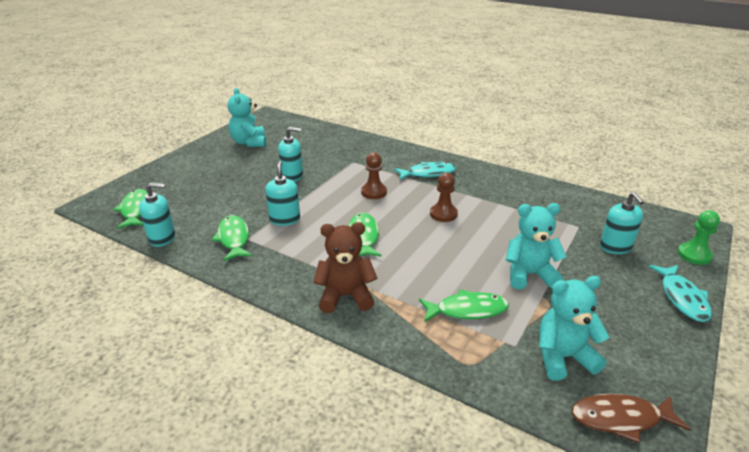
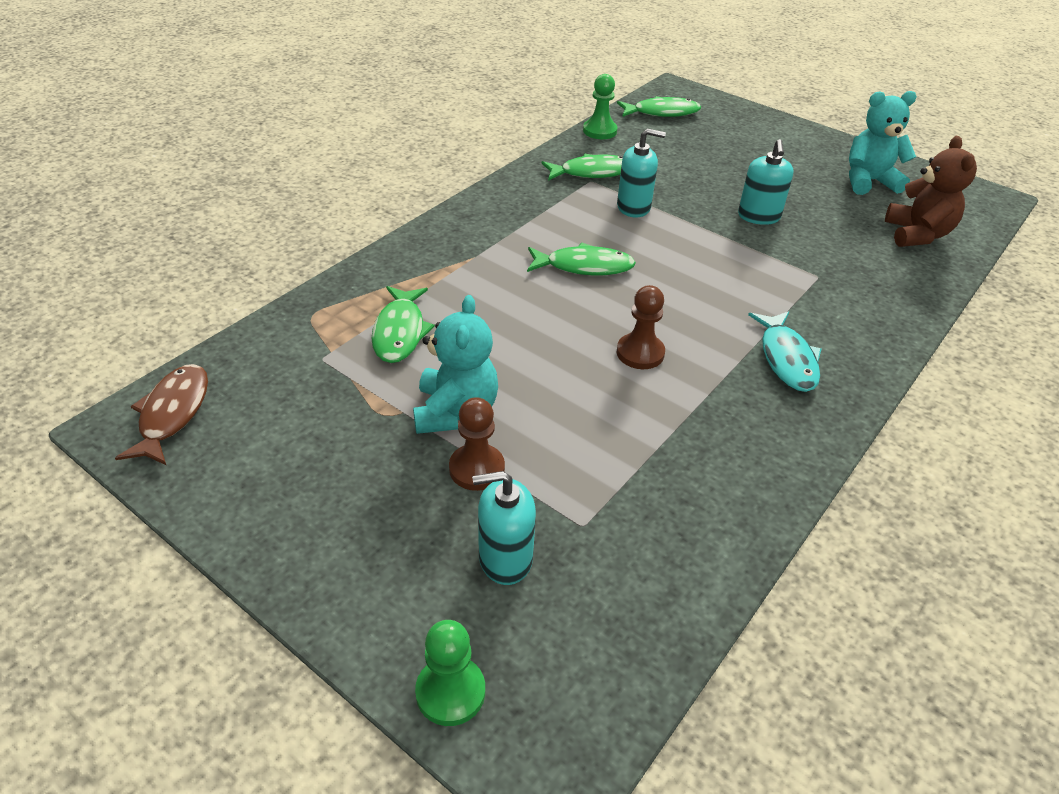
camera: 95 degrees right, 10 degrees up
turquoise soap dispenser [139,183,175,247] -> green pawn [583,74,617,139]
brown teddy bear [313,222,377,313] -> brown teddy bear moved to [885,136,977,247]
brown pawn [361,152,387,199] -> brown pawn moved to [449,397,505,491]
turquoise teddy bear [539,276,609,381] -> none
turquoise fish [648,265,712,322] -> none

